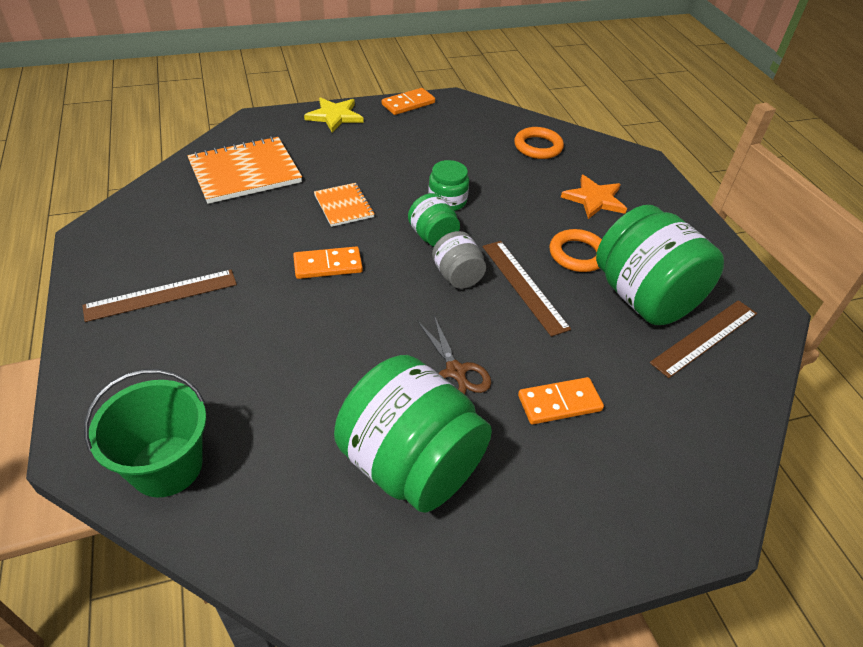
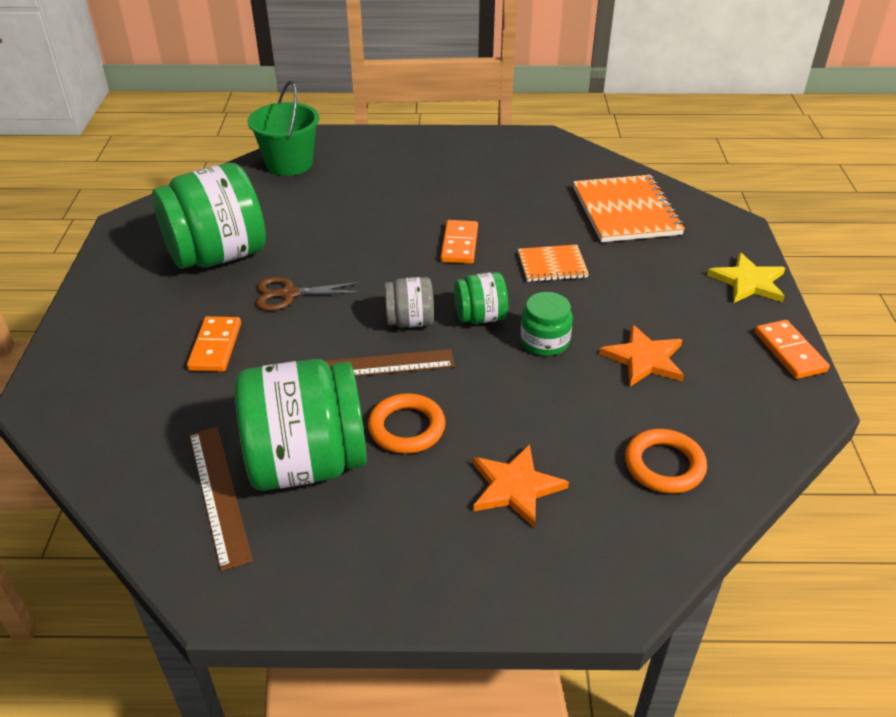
camera: 110 degrees right, 5 degrees down
brown ruler [82,270,237,322] -> none
none -> orange star [599,324,684,387]

